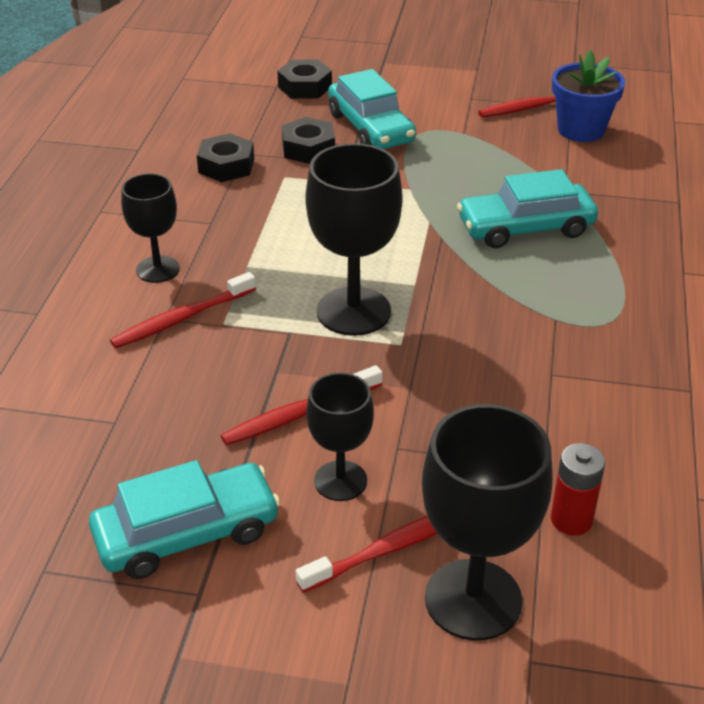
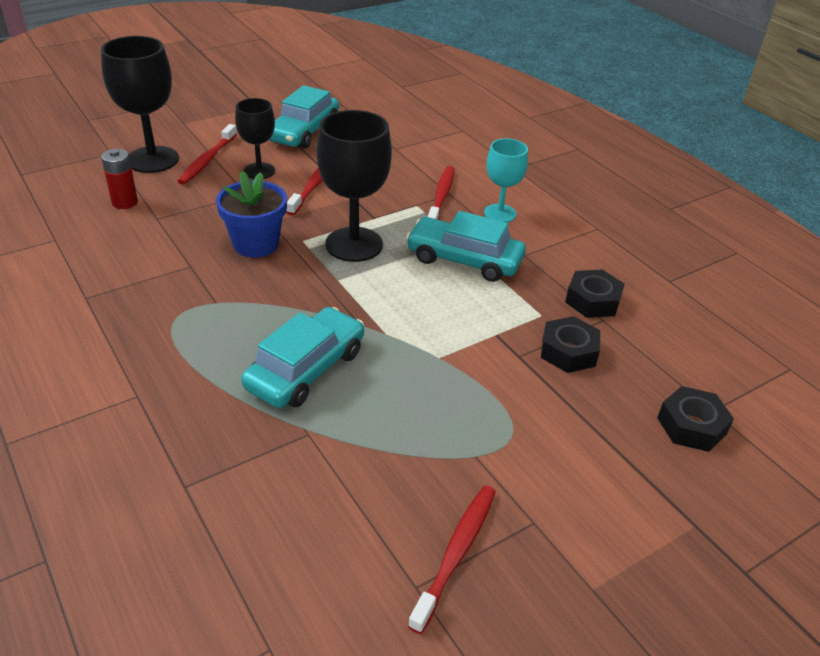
camera: 135 degrees right, 0 degrees up
black goblet [121,173,180,283] -> turquoise goblet [484,138,528,222]
turquoise car [328,69,416,149] -> turquoise car moved to [406,211,526,282]
blue flower pot [552,50,625,142] -> blue flower pot moved to [216,171,287,258]

